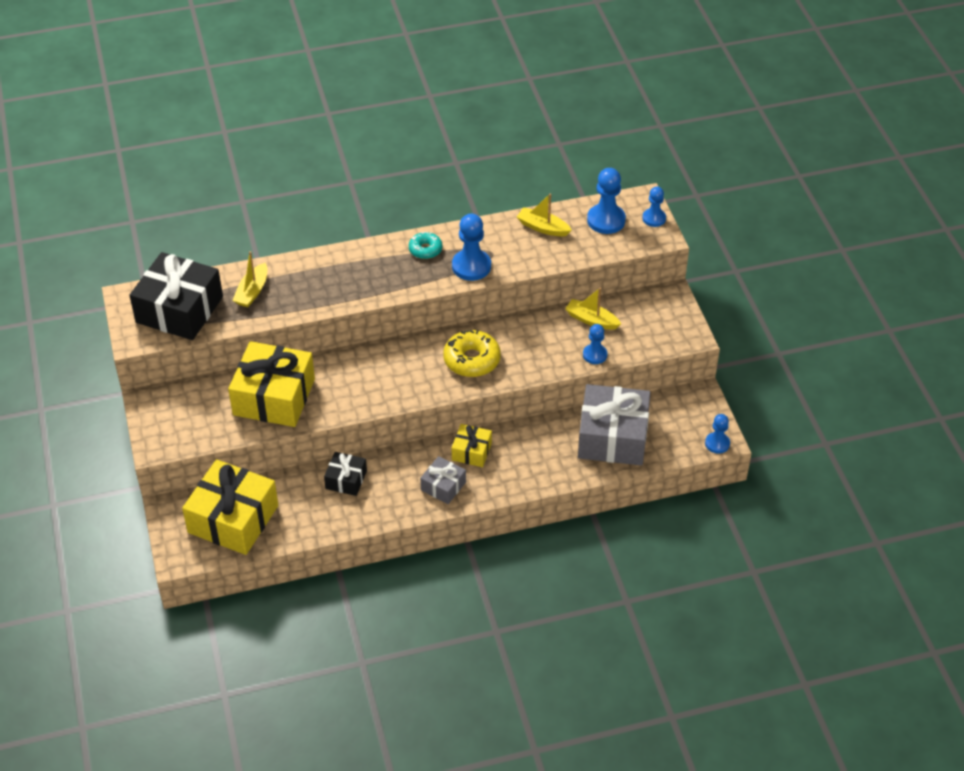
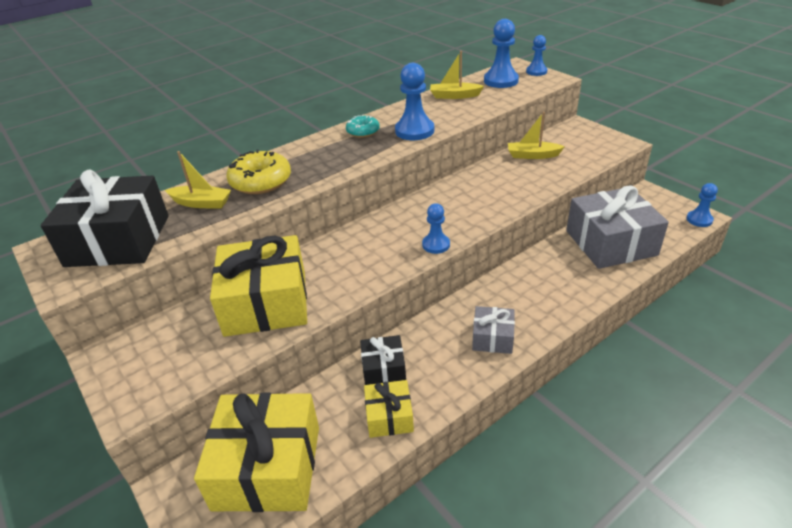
camera: 20 degrees left, 10 degrees down
yellow boat [232,251,267,307] -> yellow boat turned 75 degrees counterclockwise [165,151,231,208]
yellow donut [443,330,501,377] -> yellow donut moved to [226,150,291,194]
yellow gift [452,424,492,467] -> yellow gift moved to [364,380,414,438]
blue pawn [583,324,607,364] -> blue pawn moved to [422,203,450,254]

